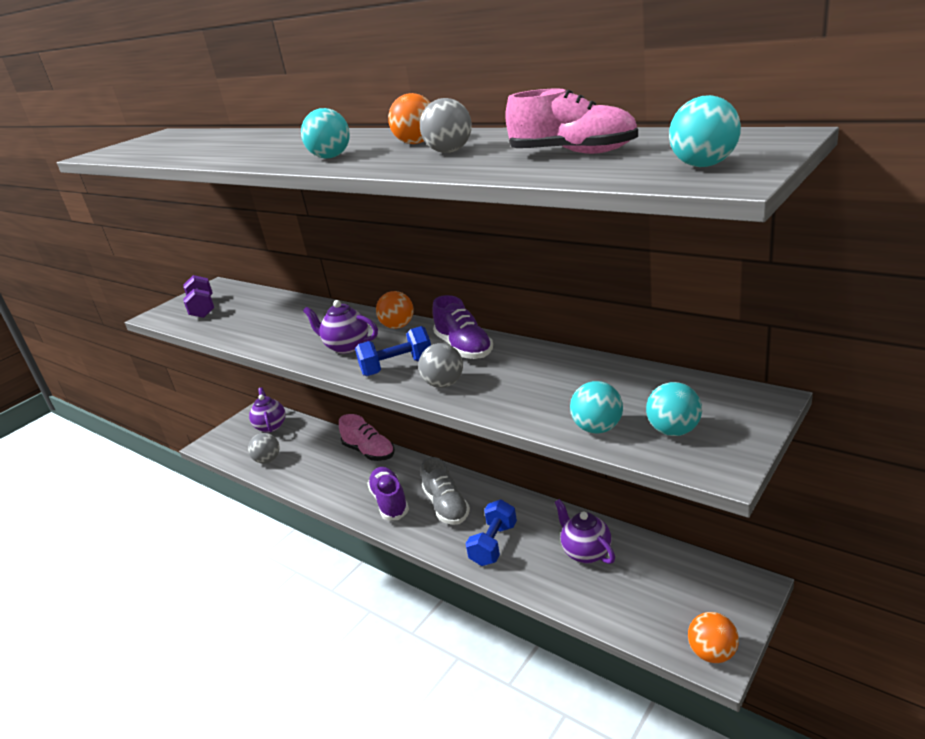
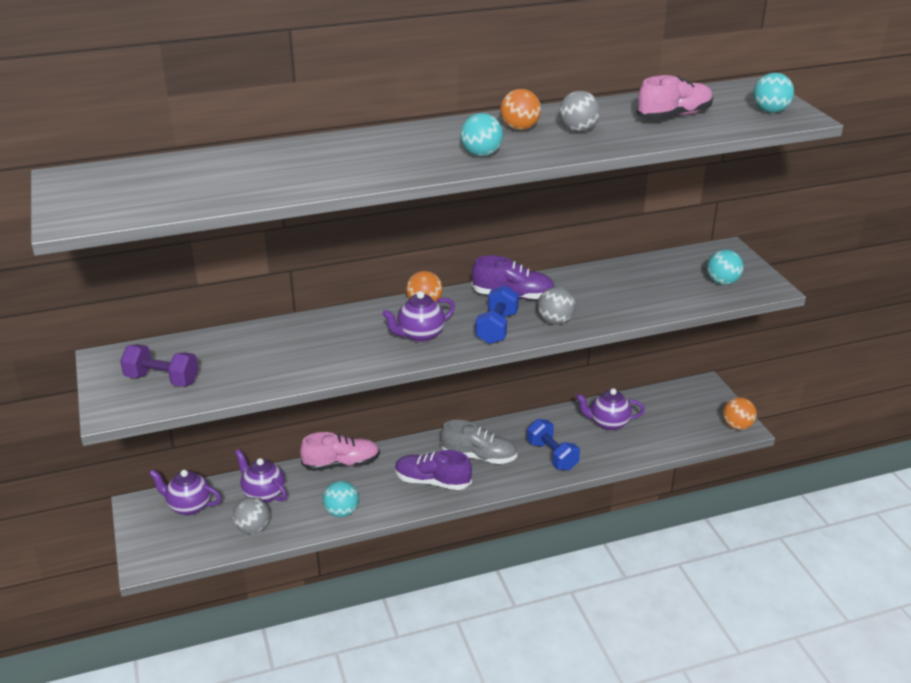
camera: 60 degrees left, 5 degrees up
turquoise ball [570,381,623,433] -> turquoise ball moved to [323,481,359,517]
none -> purple teapot [235,449,287,503]

